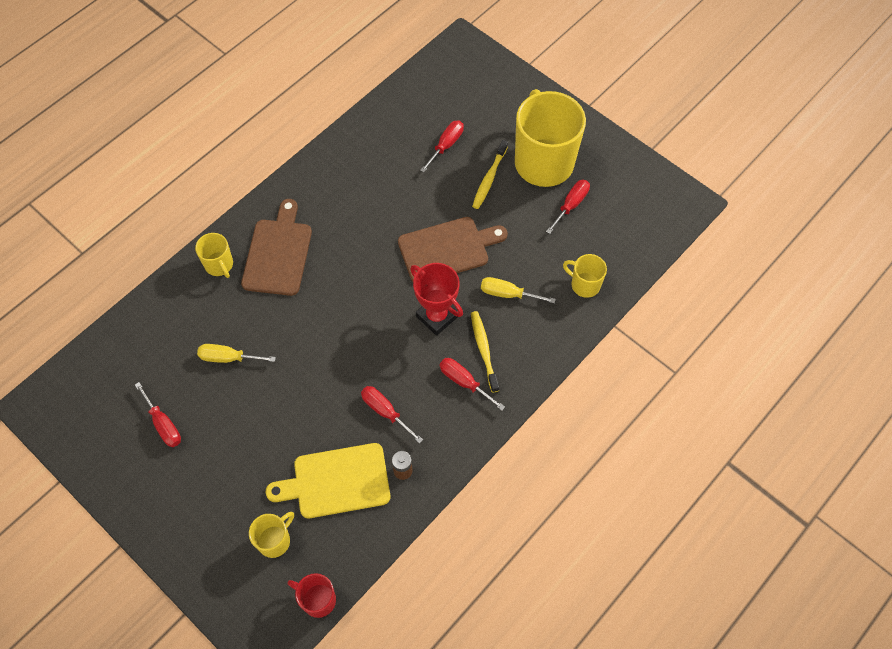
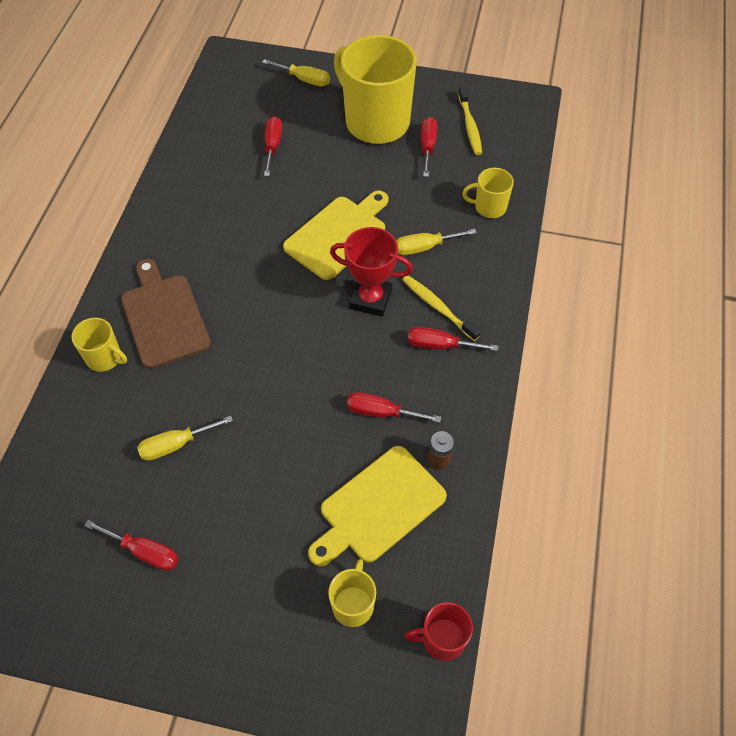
camera: 30 degrees left, 5 degrees down
brown cutting board [398,217,508,282] -> yellow cutting board [283,191,389,280]
yellow toothbrush [472,140,508,209] -> yellow toothbrush moved to [458,86,482,155]
none -> yellow screwdriver [262,59,330,87]

